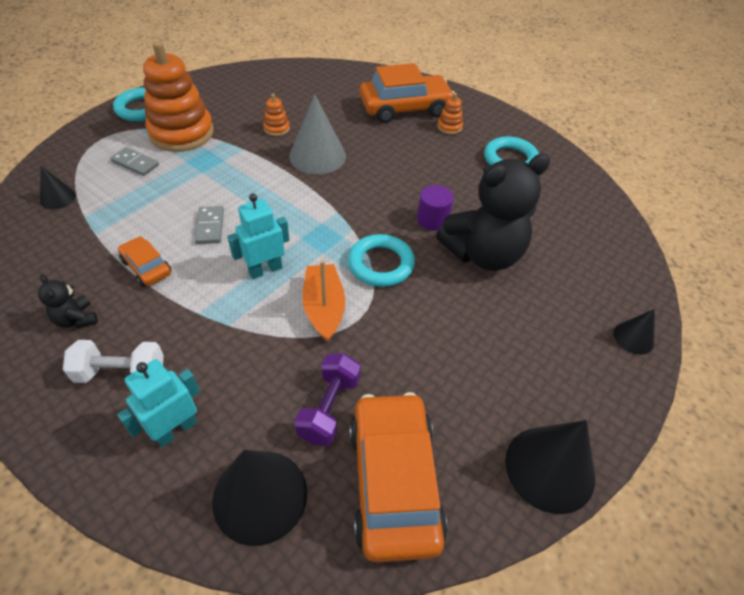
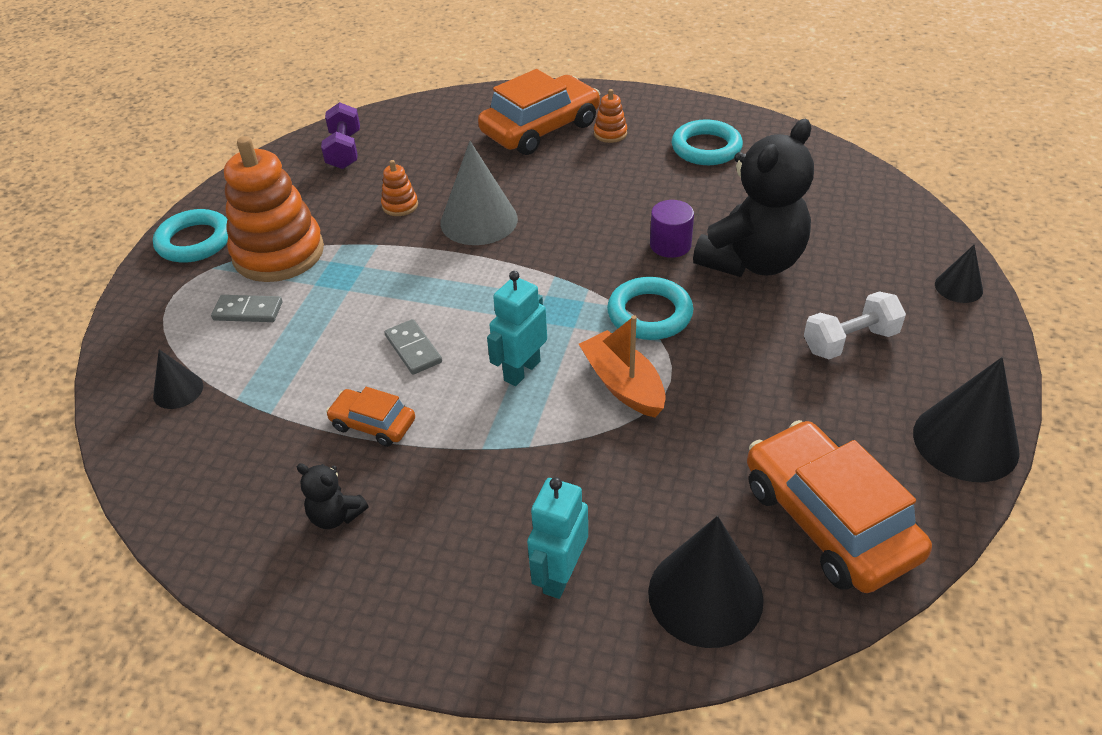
camera: 20 degrees left, 5 degrees down
white dumbbell [63,340,164,383] -> white dumbbell moved to [804,291,906,359]
purple dumbbell [294,353,361,446] -> purple dumbbell moved to [321,102,360,169]

